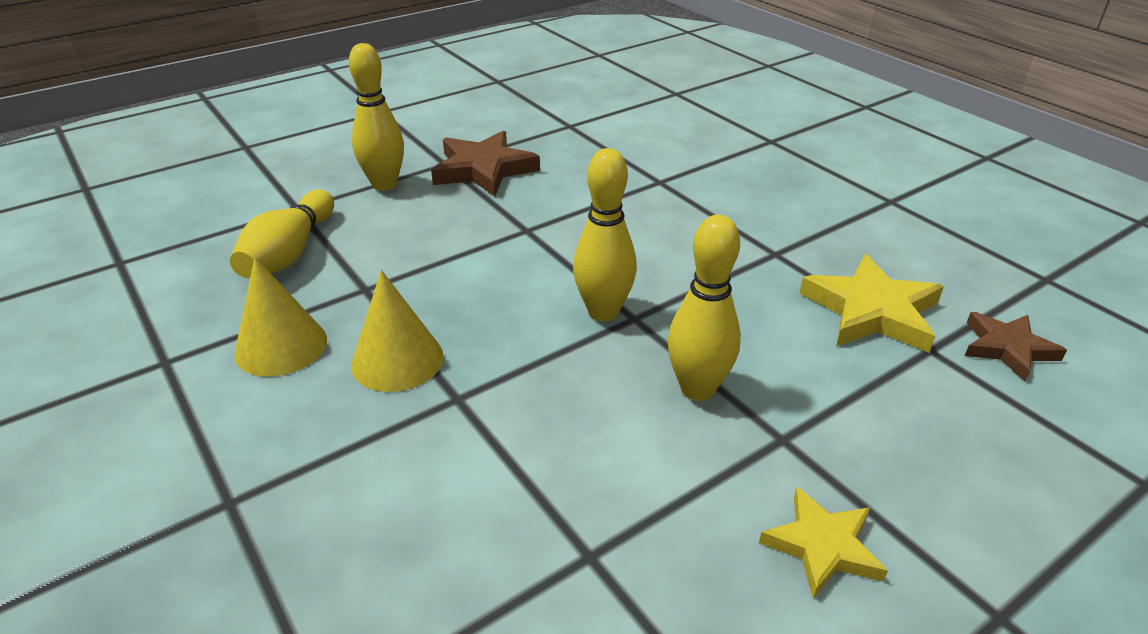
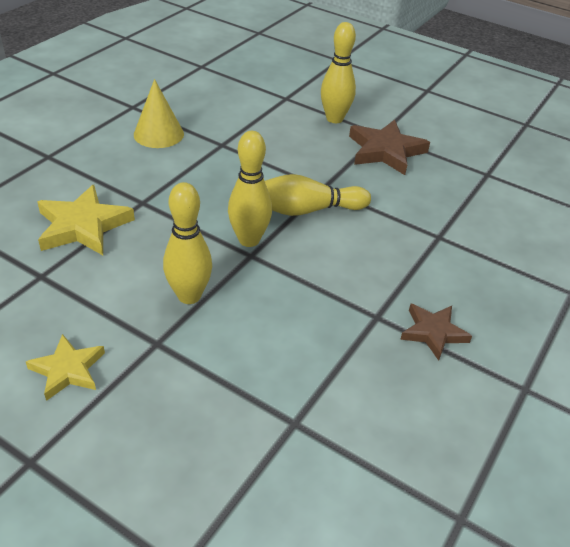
camera: 65 degrees right, 5 degrees up
yellow bowling pin [230,190,334,278] -> yellow bowling pin moved to [265,174,371,216]
yellow cone [351,270,444,392] -> none
yellow star [799,254,944,353] -> yellow star moved to [37,185,135,255]
brown star [965,312,1067,381] -> brown star moved to [400,304,472,361]

